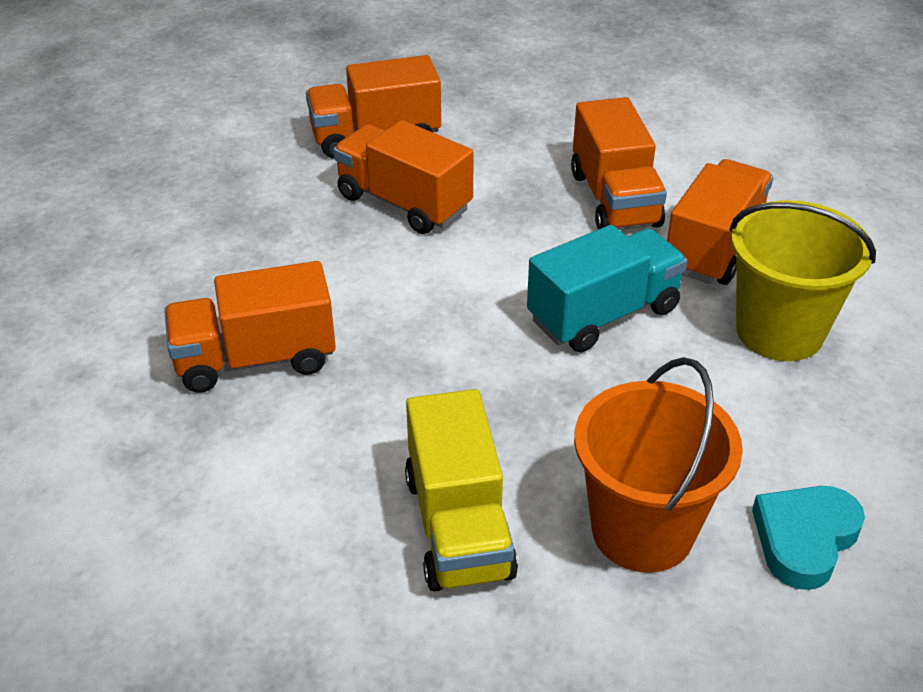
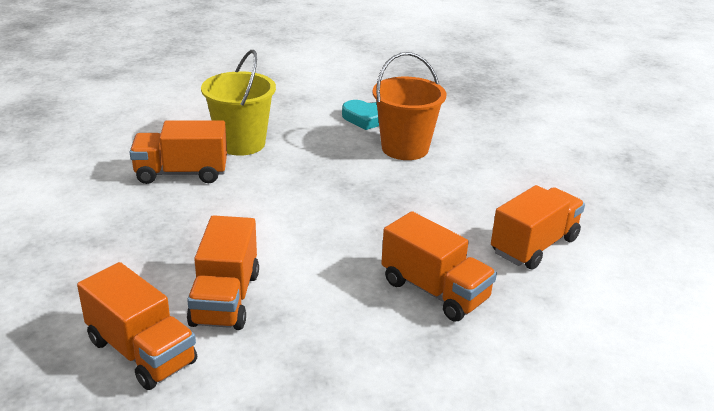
camera: 125 degrees left, 10 degrees down
yellow truck [405,389,518,592] -> none
turquoise truck [527,225,687,353] -> none
orange truck [571,97,667,230] -> orange truck moved to [491,185,585,270]

